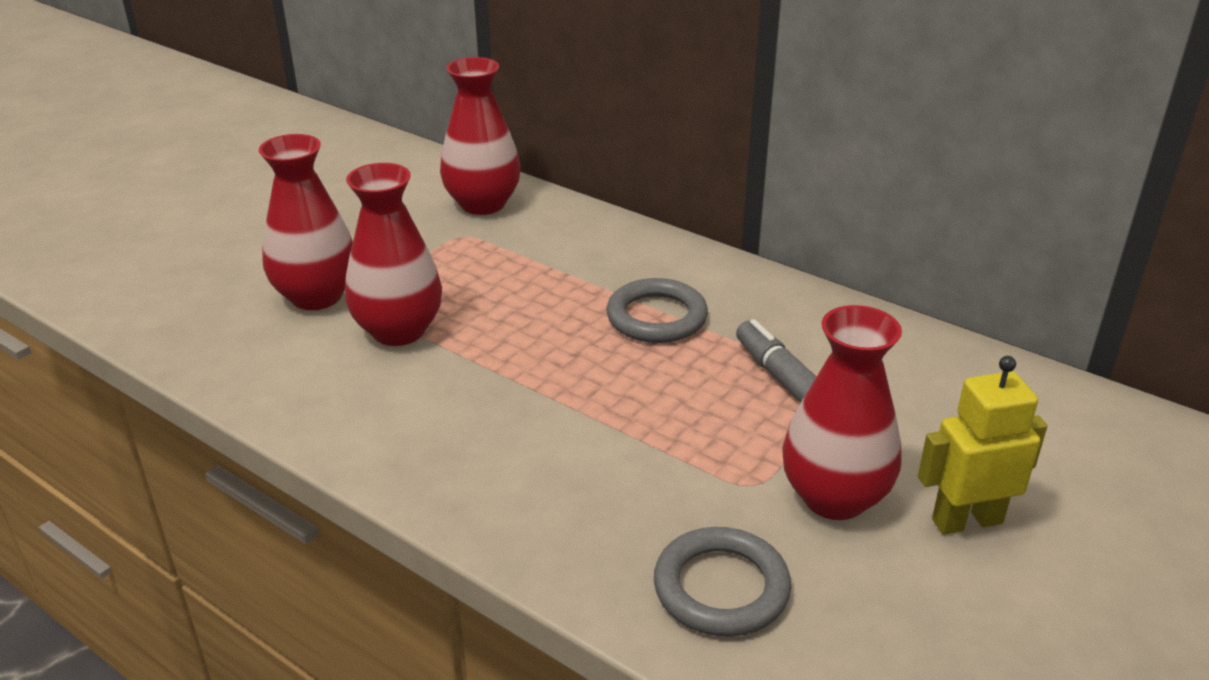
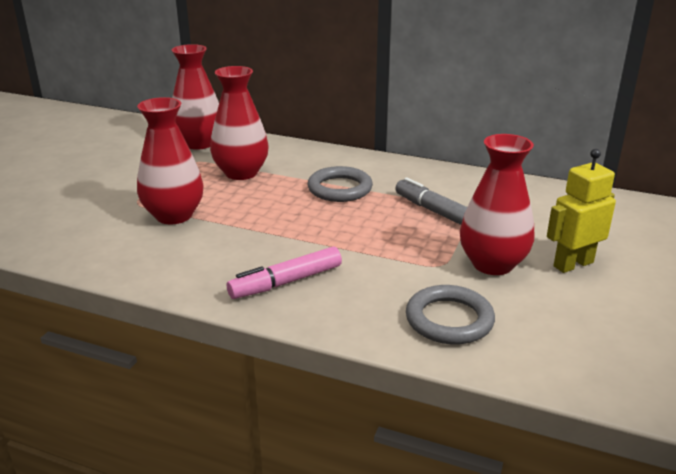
camera: 15 degrees left, 5 degrees down
red vase [259,134,353,310] -> red vase moved to [210,66,269,180]
none -> pink marker [227,246,342,299]

